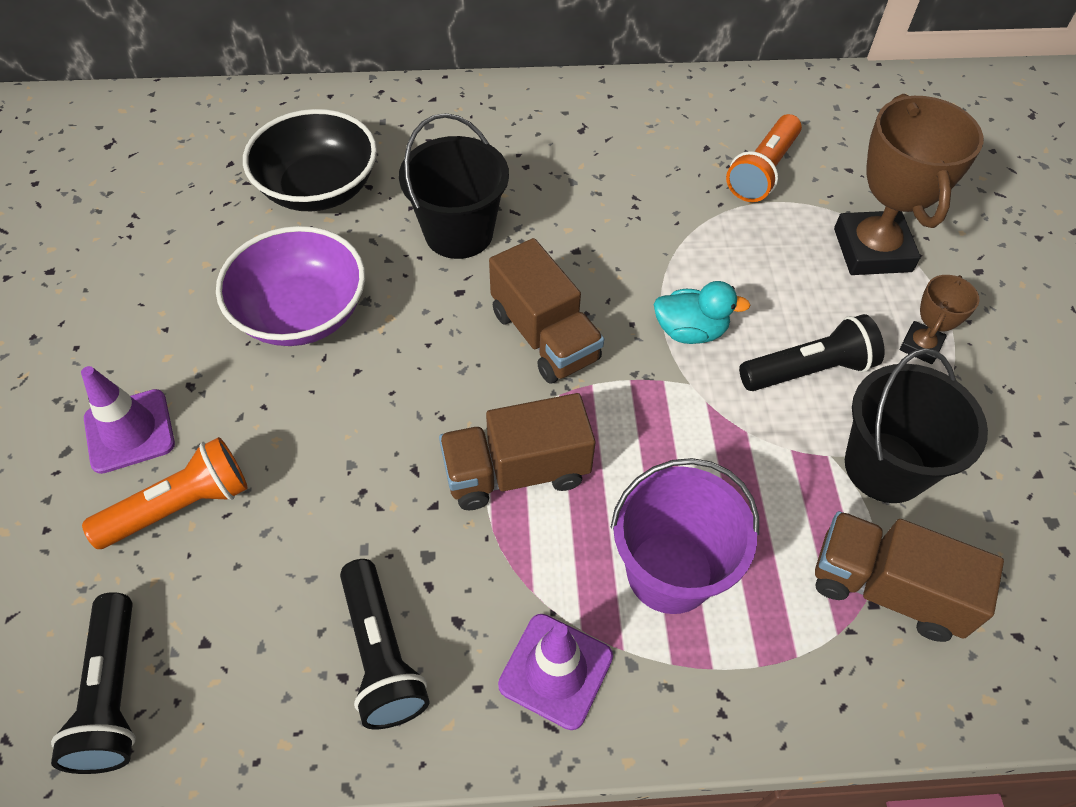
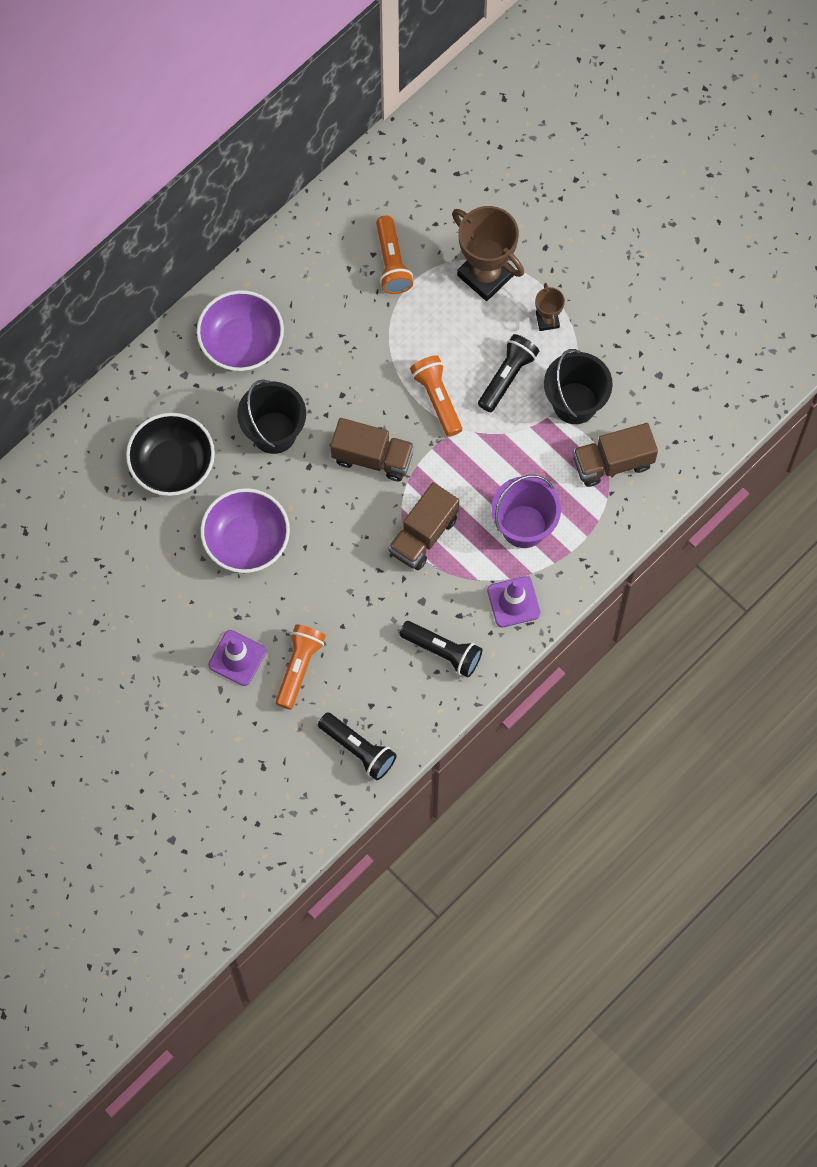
camera: 40 degrees left, 15 degrees up
turquoise duck [654,281,750,344] -> orange flashlight [410,355,462,437]
none -> purple bowl [197,290,284,371]

